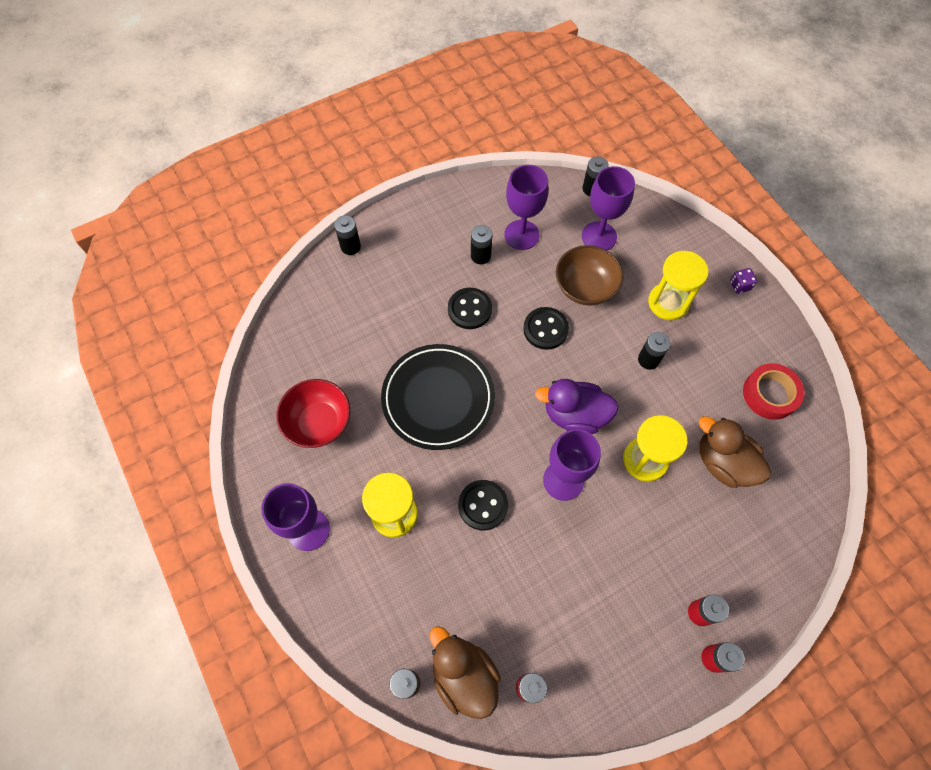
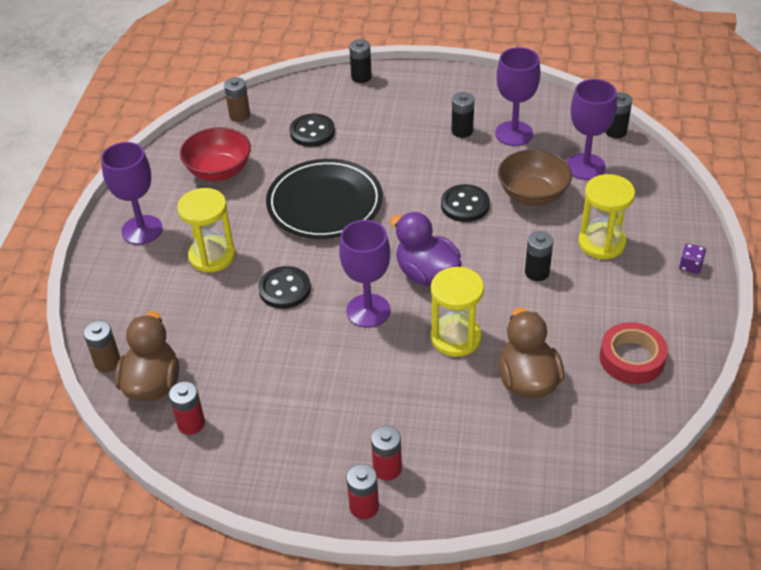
camera: 40 degrees right, 20 degrees down
black button [448,288,492,329] -> black button moved to [290,114,335,147]
none -> brown battery [224,77,250,122]

